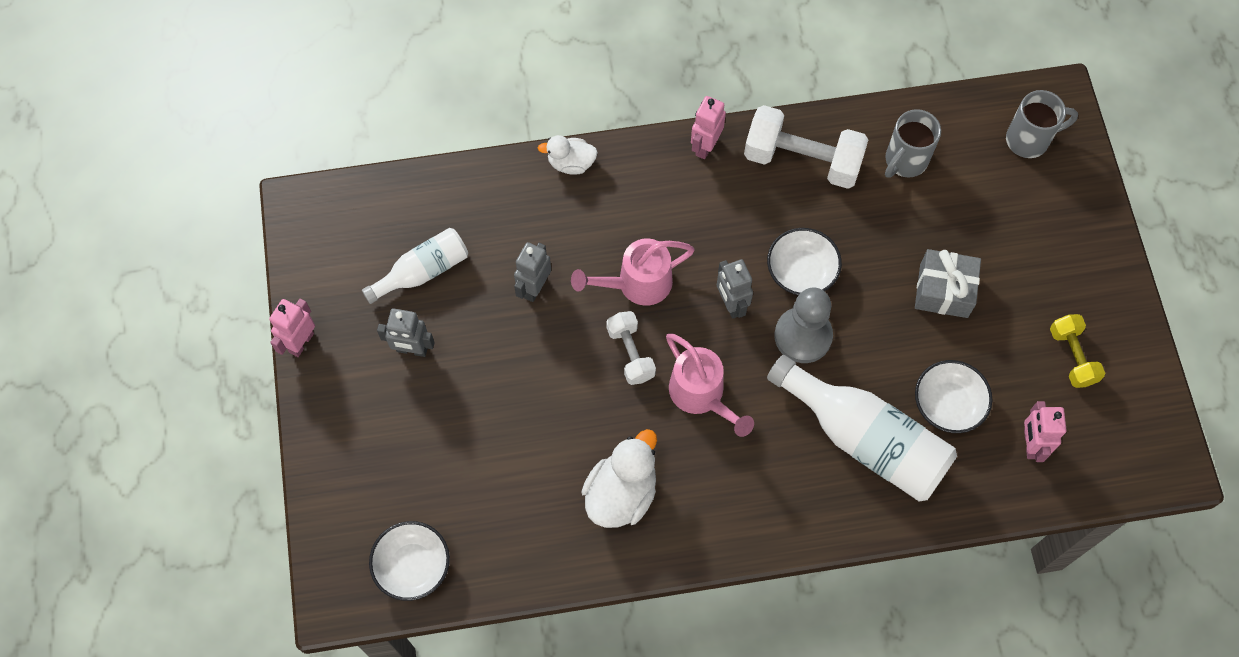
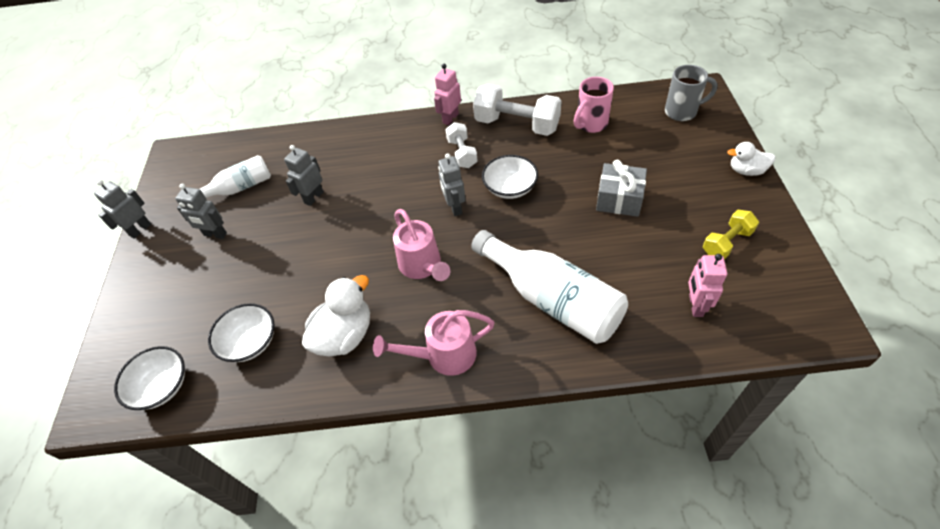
camera: 10 degrees right, 15 degrees down
pink robot [269,299,315,357] -> grey robot [94,180,151,239]
white duck [538,135,598,175] -> white duck moved to [727,142,775,176]
pink watering can [571,238,695,306] -> pink watering can moved to [373,310,495,376]
white dumbbell [606,311,656,385] -> white dumbbell moved to [445,122,478,168]
grey pawn [774,288,833,363] -> none
grey mug [885,109,941,178] -> pink mug [574,77,614,133]
white bowl [915,360,992,433] -> white bowl moved to [208,303,274,362]
yellow dumbbell [1050,314,1105,388] -> yellow dumbbell turned 60 degrees clockwise [703,210,759,259]

